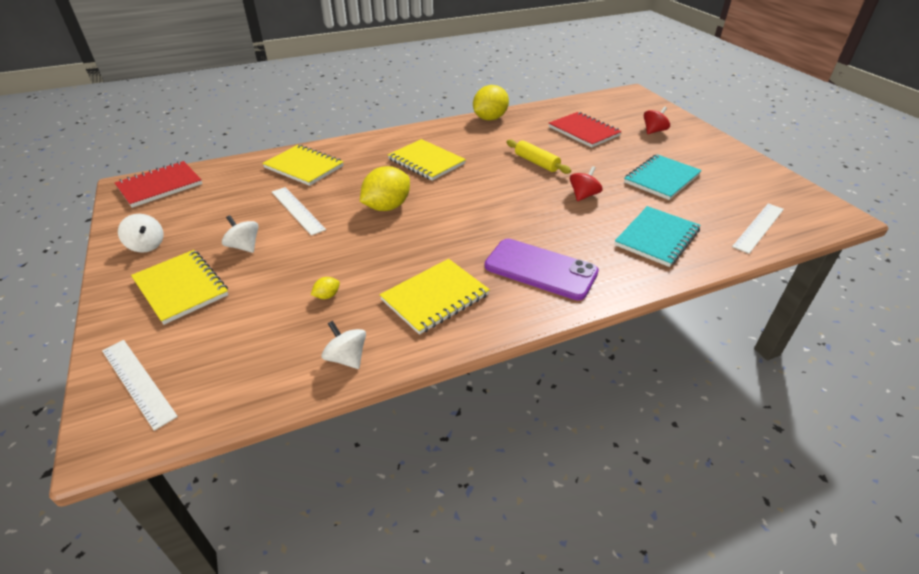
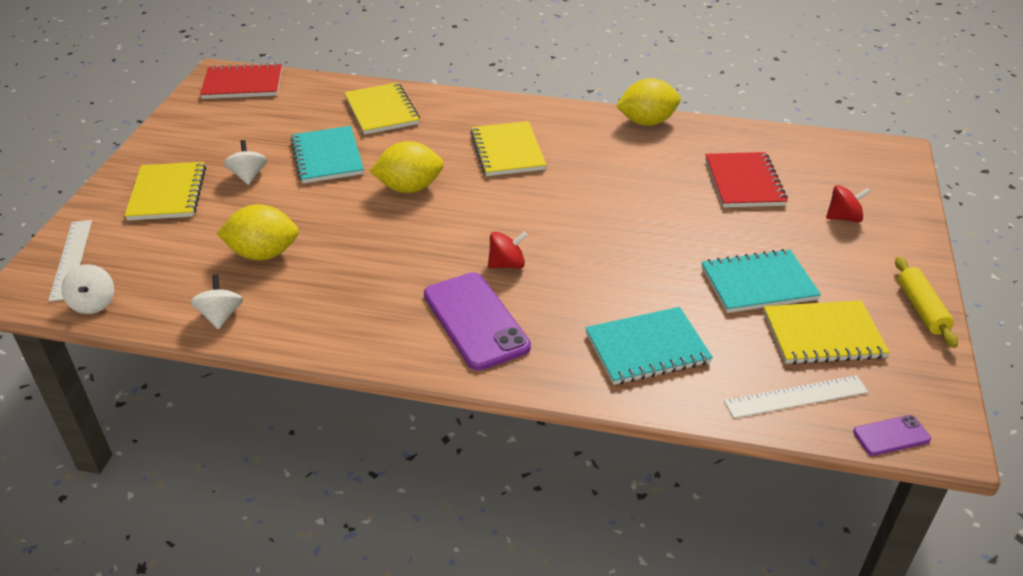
camera: 35 degrees right, 0 degrees up
white spinning top [118,214,163,253] -> white spinning top moved to [61,264,114,314]
white ruler [272,187,326,236] -> turquoise notebook [290,126,364,183]
yellow lemon [311,277,340,299] -> yellow lemon [217,204,299,260], size x2.39
yellow notebook [380,259,490,335] -> yellow notebook moved to [764,300,890,365]
yellow rolling pin [506,140,571,174] -> yellow rolling pin moved to [895,257,958,348]
red spinning top [570,166,602,201] -> red spinning top moved to [488,232,527,269]
none -> purple phone [853,415,931,456]

